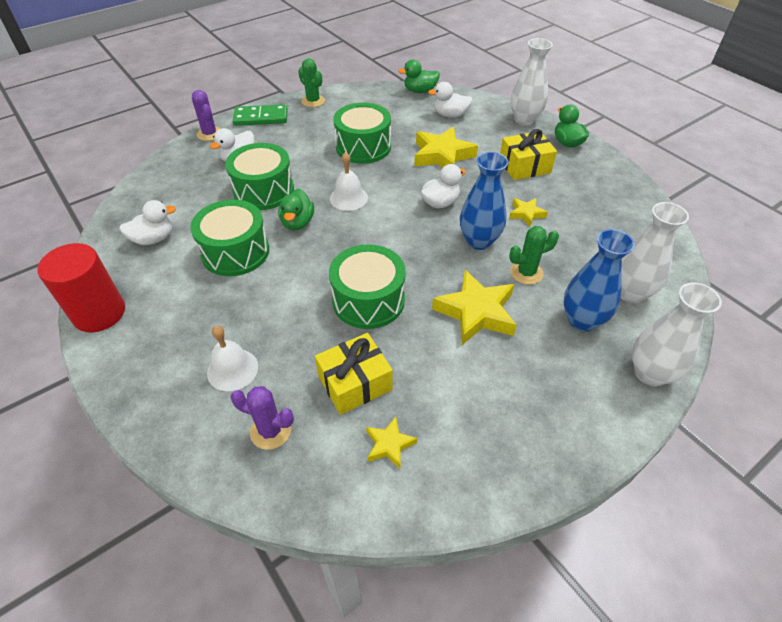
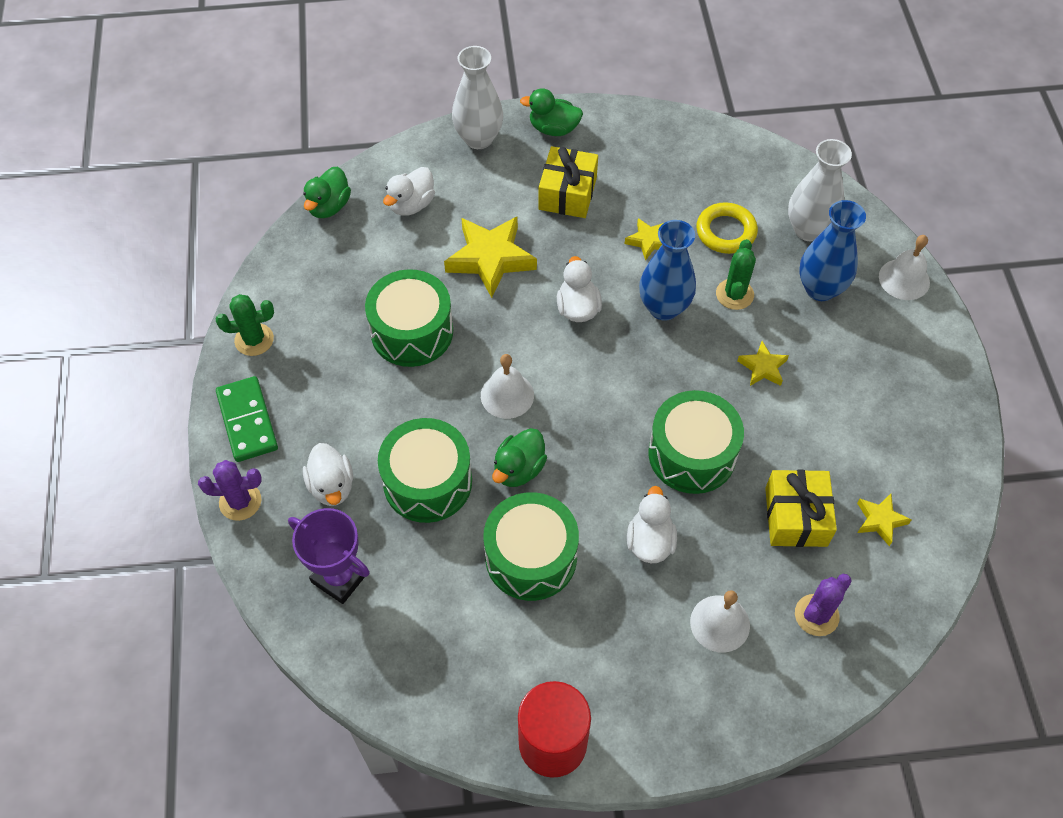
camera: 60 degrees left, 10 degrees up
white duck [119,200,176,245] -> white duck moved to [627,486,677,563]
green domino [233,104,288,126] -> green domino turned 45 degrees counterclockwise [216,376,278,462]
green duck [278,189,314,230] -> green duck turned 90 degrees clockwise [492,428,547,487]
yellow star [432,270,517,345] -> yellow star [738,341,789,386], size x0.52
white vase [632,282,722,387] -> white bell [879,235,930,300]
none -> purple trophy [288,508,370,604]
none -> yellow ring [696,202,758,254]

